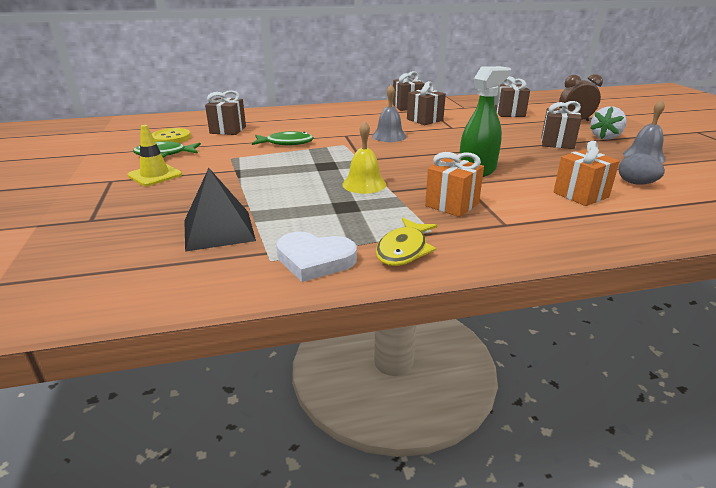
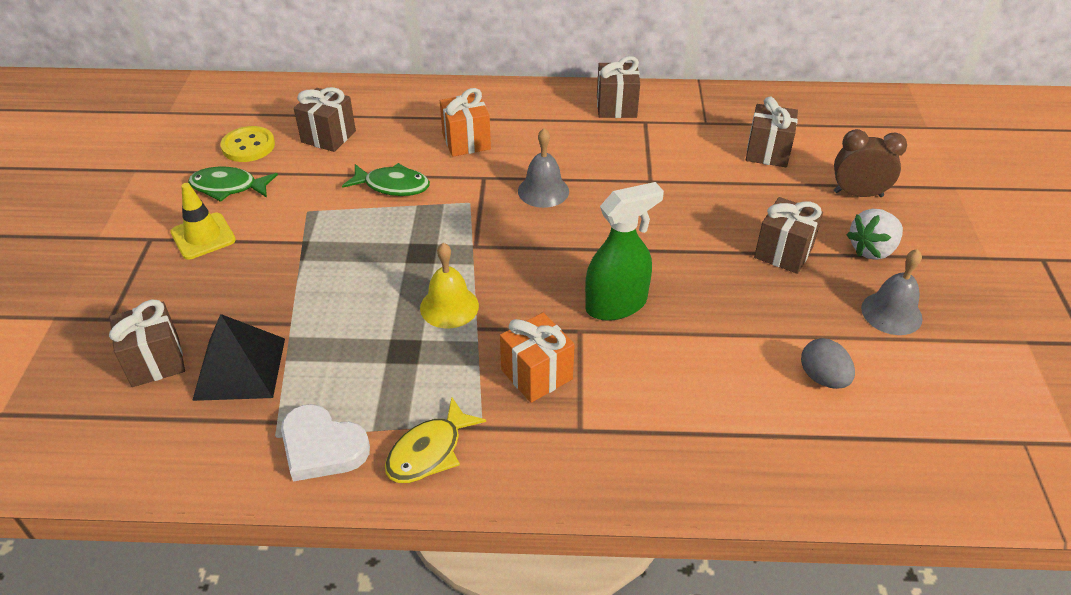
camera: 15 degrees right, 15 degrees up
brown gift [407,81,446,125] -> brown gift moved to [109,299,185,387]
orange gift [554,141,620,206] -> orange gift moved to [440,88,491,157]

